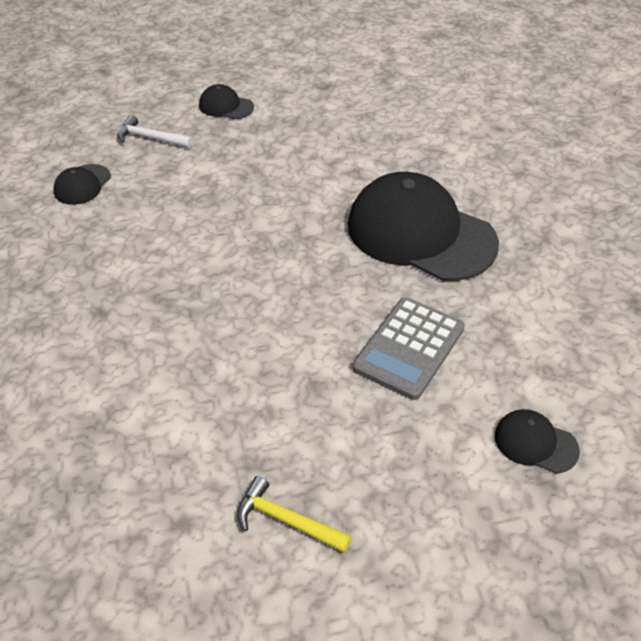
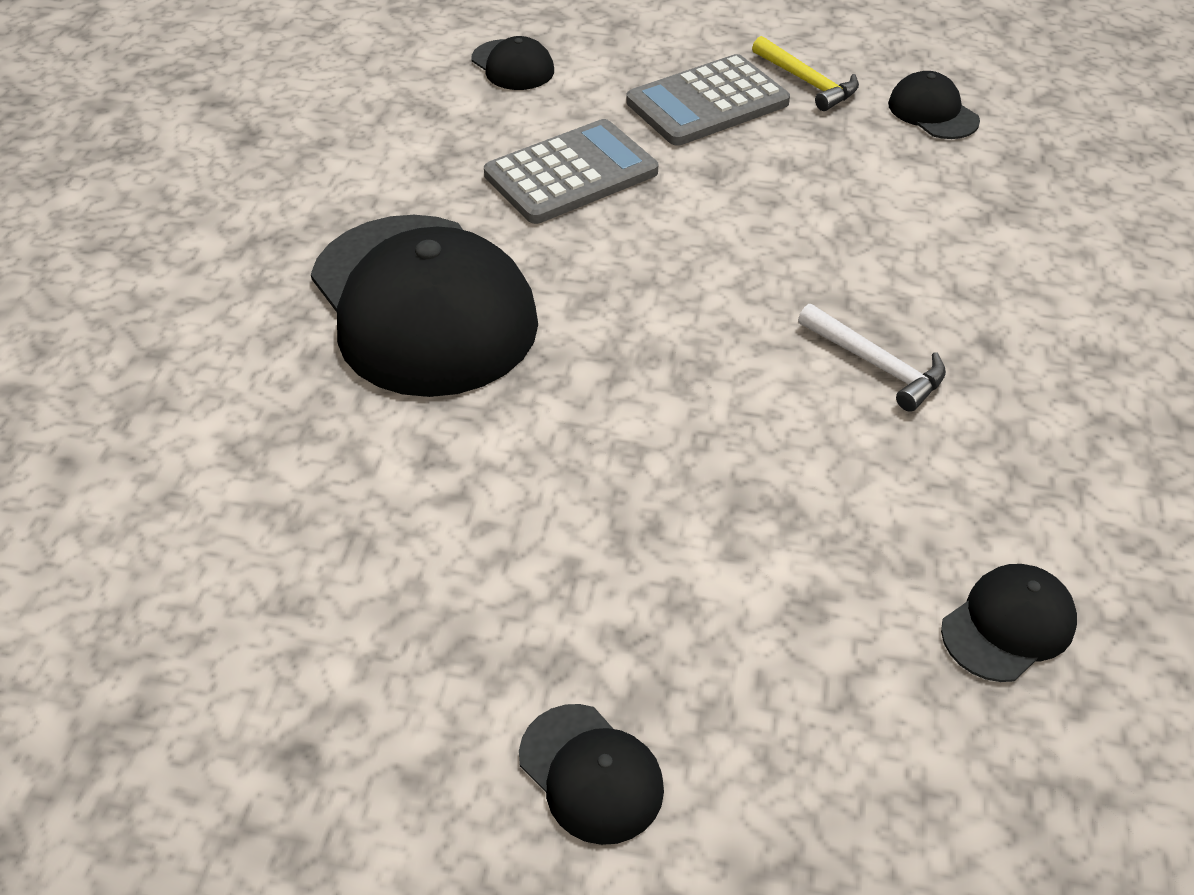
camera: 155 degrees left, 0 degrees up
white hammer [117,115,193,148] -> white hammer moved to [798,304,946,412]
none -> grey calculator [626,54,790,146]
none -> black cap [888,71,980,139]

